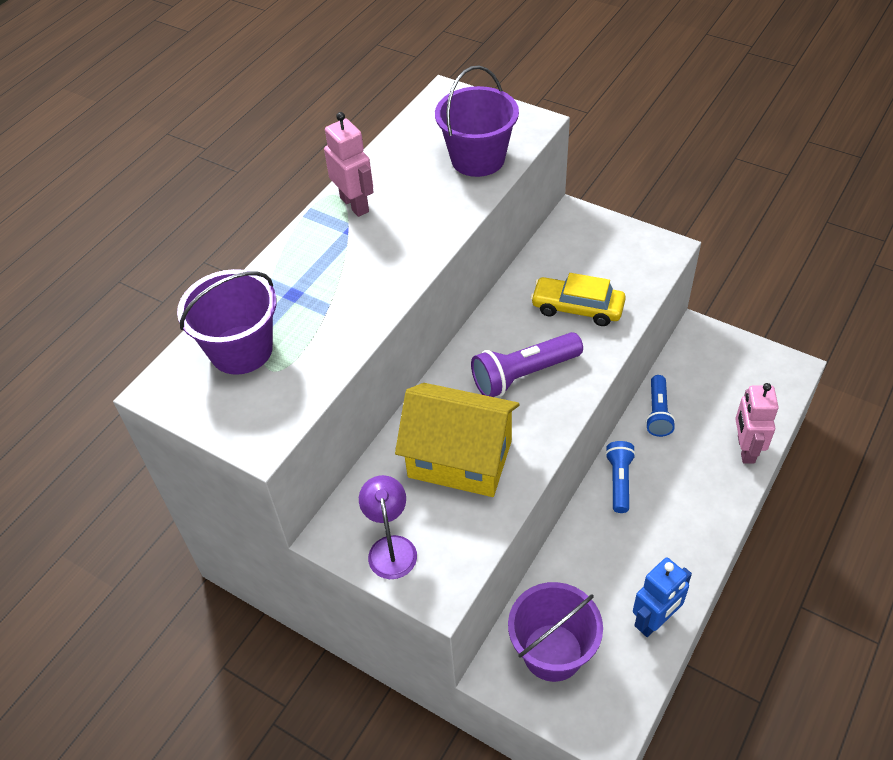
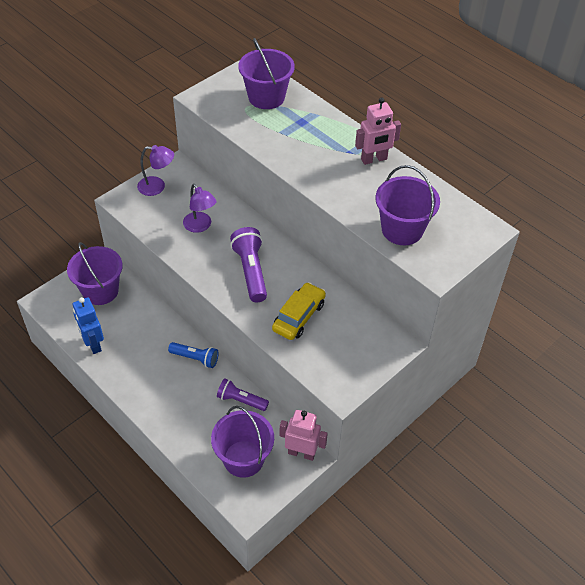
camera: 100 degrees right, 0 degrees up
yellow house [395,383,519,497] -> purple lamp [183,184,216,233]
blue flashlight [645,375,675,437] -> purple flashlight [217,378,269,411]
pink robot [735,383,779,463] -> pink robot moved to [280,410,328,461]
none -> purple bucket [211,406,274,478]

